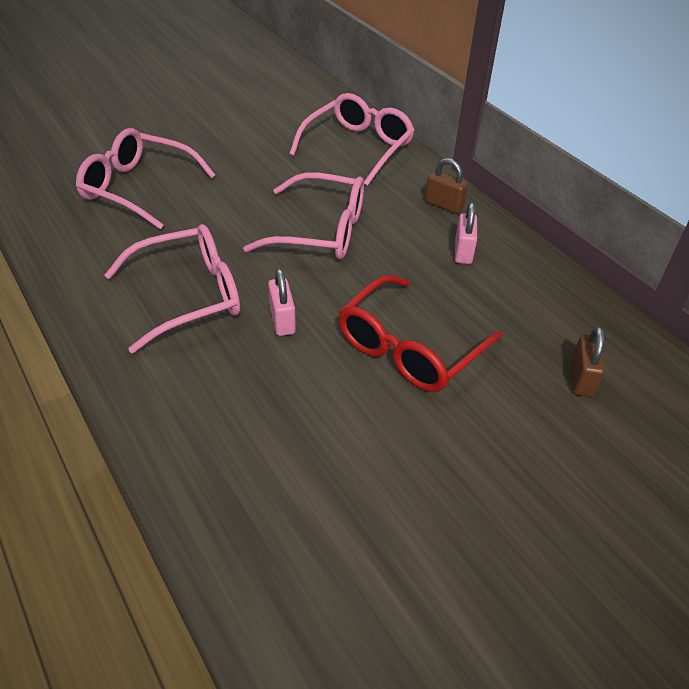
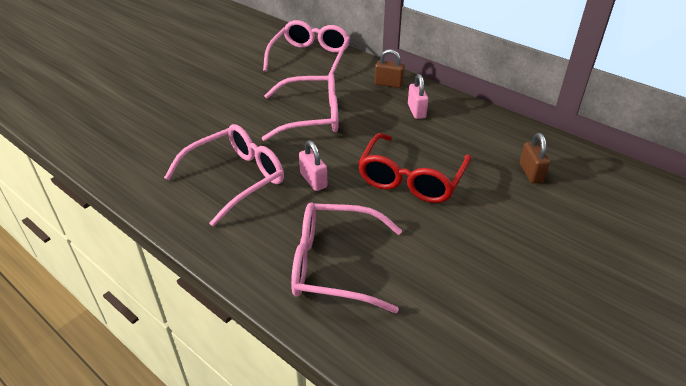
camera: 15 degrees left, 5 degrees down
pink glasses [76,128,215,229] -> pink glasses moved to [291,203,402,313]

